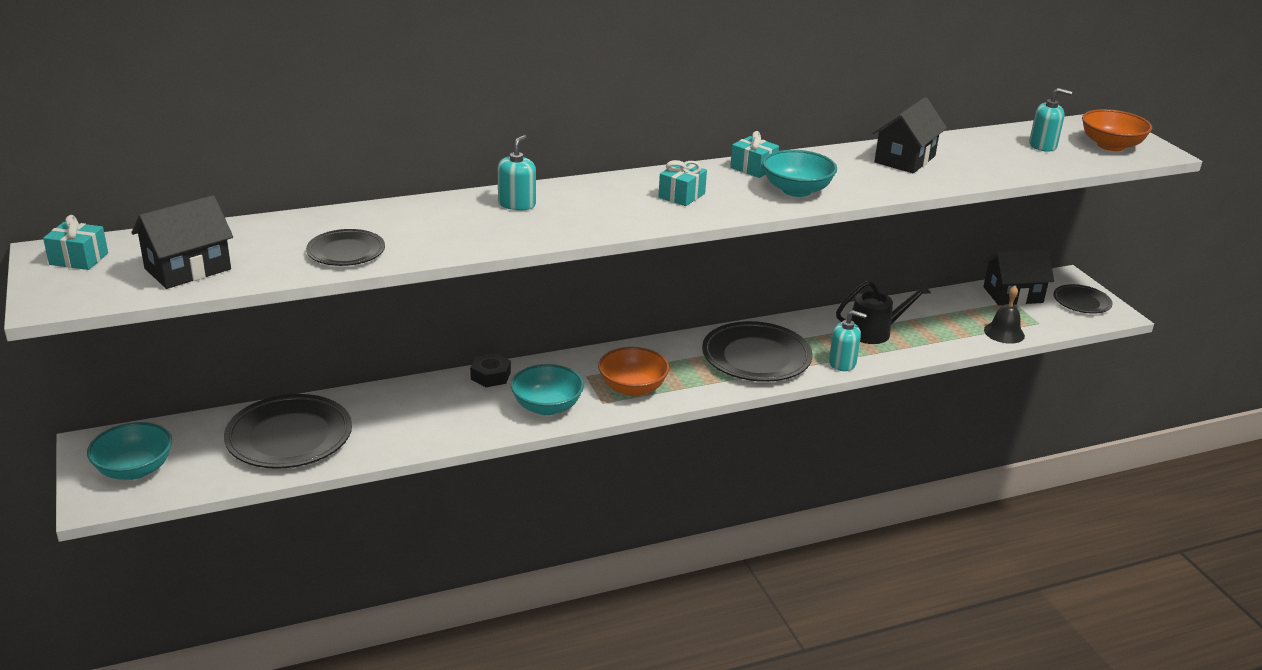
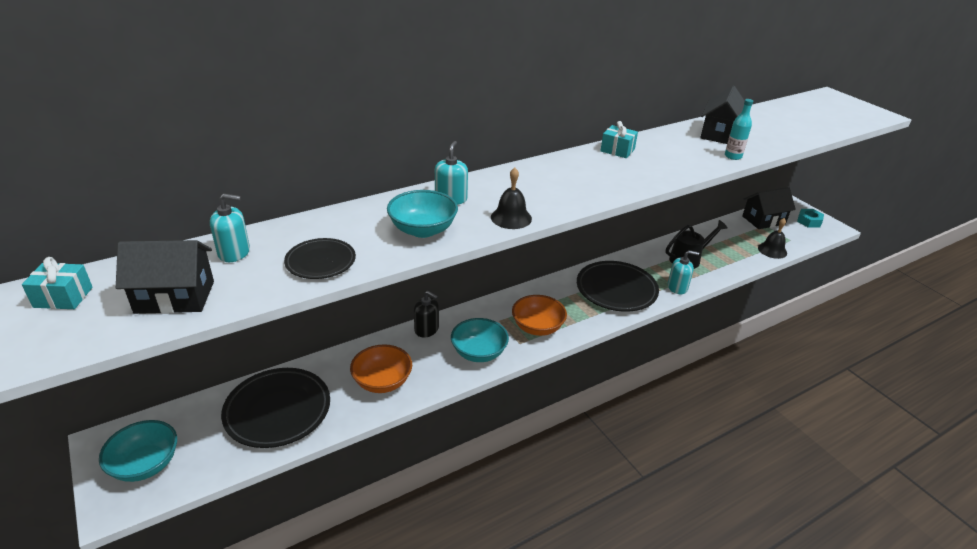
camera: 10 degrees left, 5 degrees up
black house [131,195,233,289] -> black house turned 45 degrees clockwise [116,240,214,314]
black nut [470,353,511,387] -> black soap dispenser [414,291,439,338]
turquoise gift [658,160,707,206] -> none
turquoise bowl [763,150,837,197] -> turquoise bowl moved to [387,190,458,238]
turquoise soap dispenser [1029,88,1072,152] -> turquoise soap dispenser moved to [210,194,250,262]
black plate [1053,284,1113,314] -> turquoise nut [797,209,824,228]
orange bowl [1082,109,1152,151] -> orange bowl moved to [350,344,412,393]
none -> black bell [491,168,532,229]
none -> turquoise bottle [725,99,753,160]

